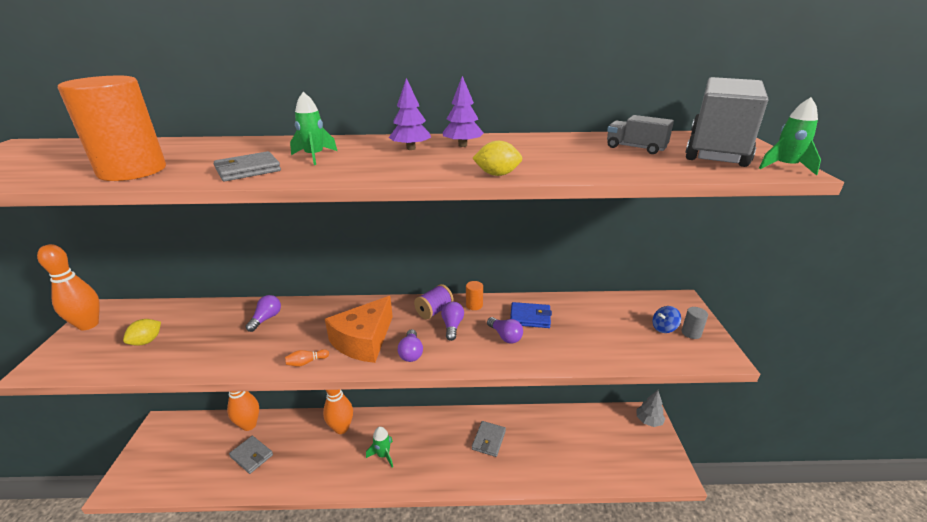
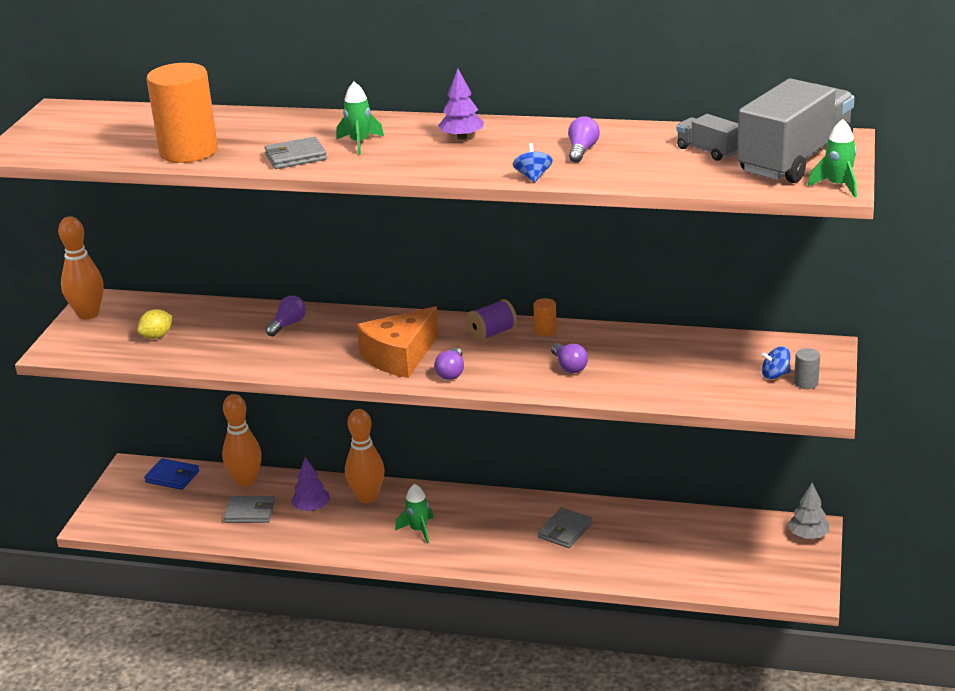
camera: 15 degrees right, 0 degrees up
grey wallet [229,436,273,474] -> grey wallet turned 45 degrees counterclockwise [224,496,275,523]
orange bowling pin [285,349,329,367] -> none
purple light bulb [441,302,464,341] -> purple light bulb moved to [568,116,600,163]
purple tree [443,76,484,147] -> purple tree moved to [291,457,330,511]
yellow lemon [472,141,523,176] -> blue spinning top [513,143,553,183]
blue wallet [510,302,552,328] -> blue wallet moved to [144,458,199,490]

